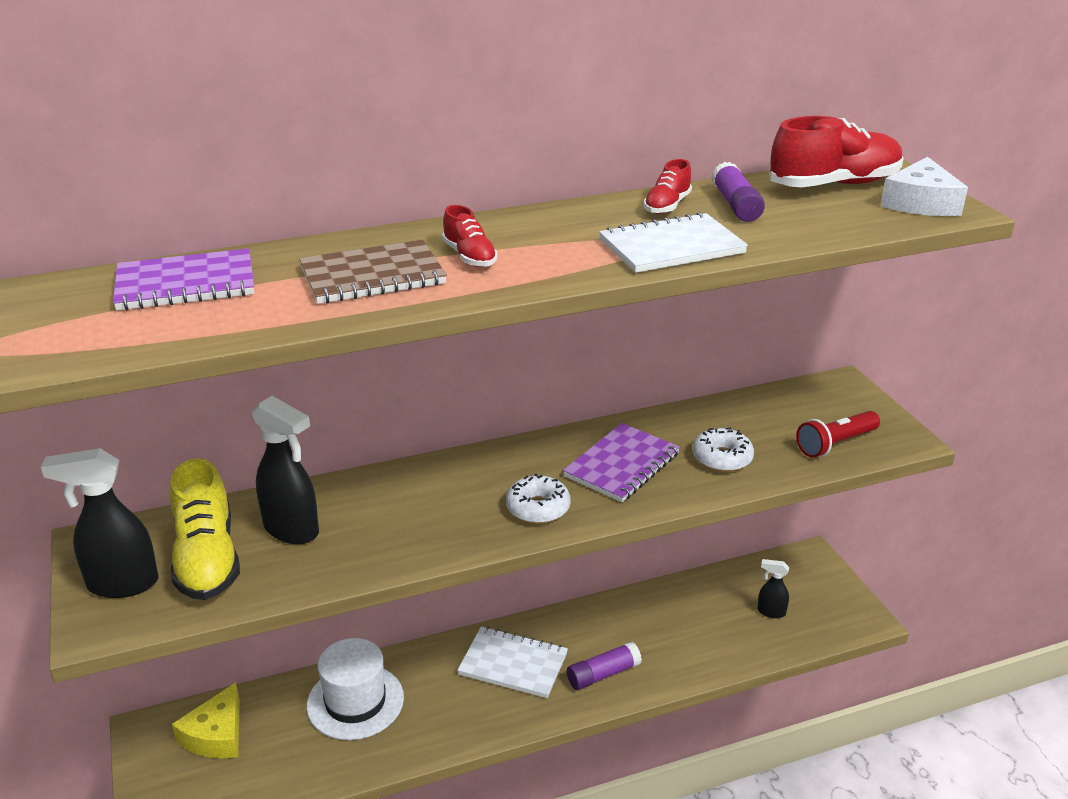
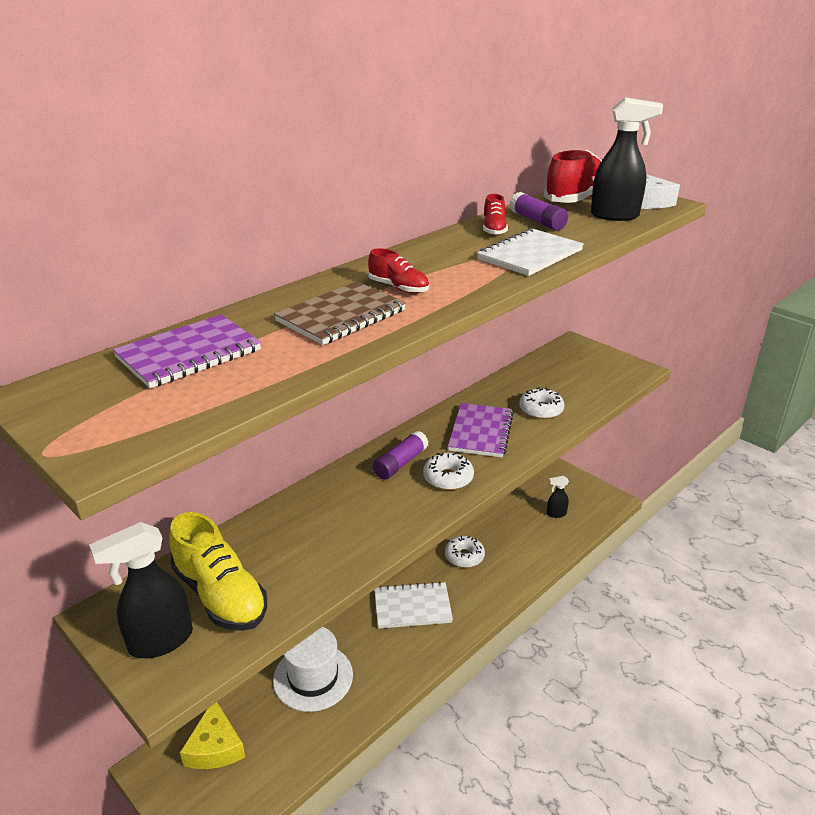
camera: 25 degrees left, 0 degrees up
black spray bottle [252,396,319,544] -> black spray bottle moved to [591,97,663,221]
purple glue stick [567,642,642,690] -> purple glue stick moved to [373,431,429,480]
red flashlight [796,411,880,458] -> none
none -> white donut [445,536,485,568]

